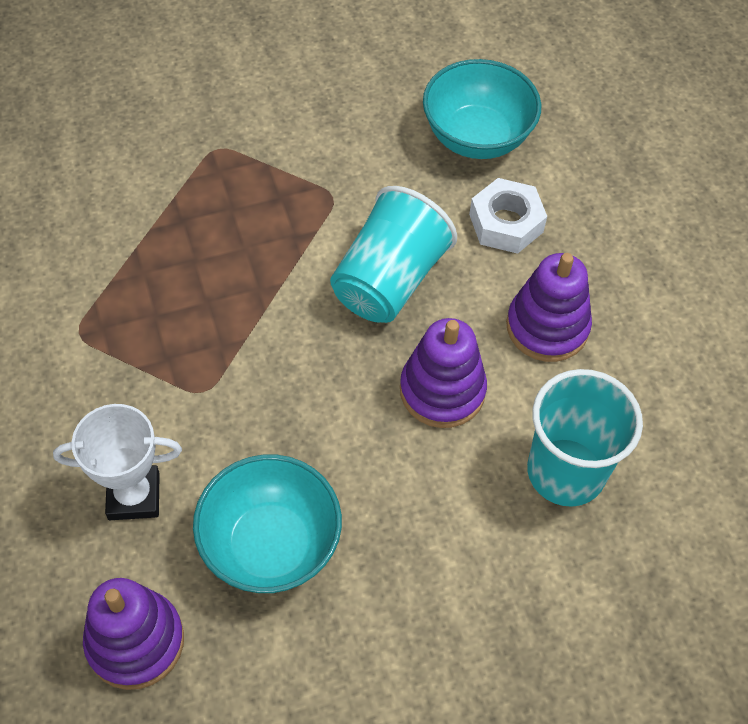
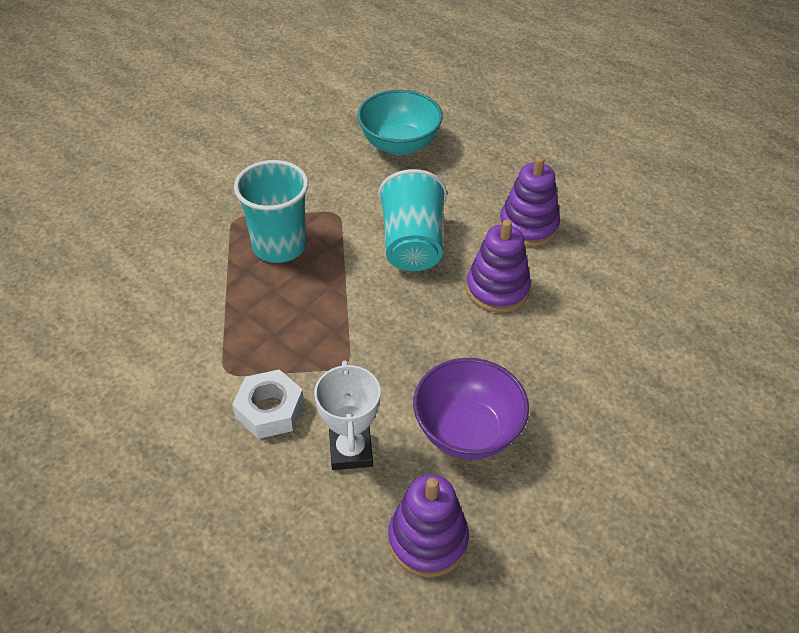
camera: 30 degrees left, 10 degrees down
white trophy [53,404,182,520] -> white trophy turned 60 degrees counterclockwise [314,361,380,470]
turquoise bowl [193,455,342,593] -> purple bowl [413,358,529,459]
white nut [469,178,547,254] -> white nut moved to [232,369,304,439]
turquoise cup [527,369,643,507] -> turquoise cup moved to [234,160,308,263]

